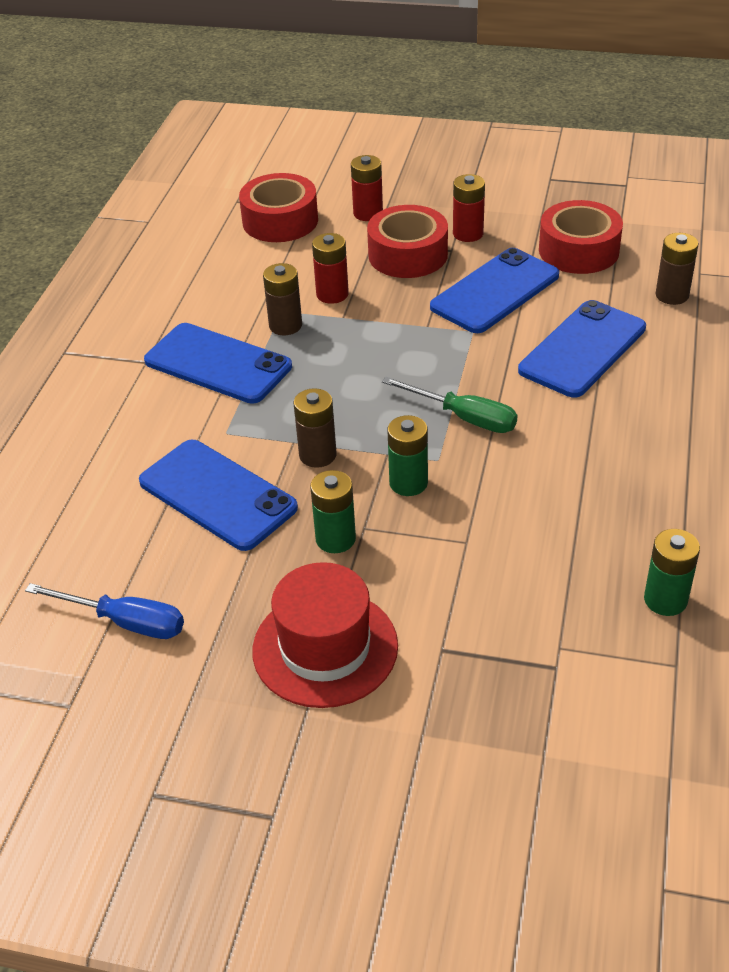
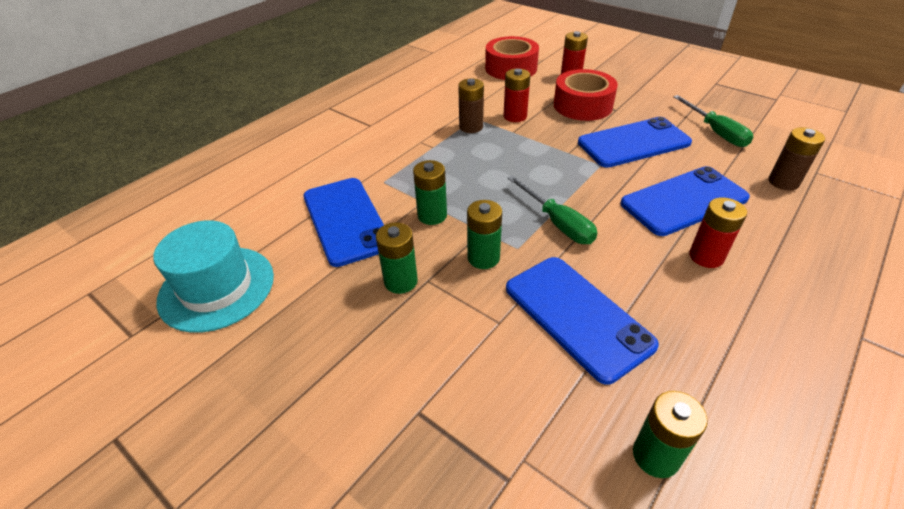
camera: 25 degrees right, 0 degrees up
blue screwdriver [25,583,184,639] -> turquoise hat [153,220,274,333]
blue phone [144,323,292,404] -> blue phone moved to [506,257,659,385]
red hat [252,562,398,708] -> none
brown battery [294,388,337,468] -> green battery [413,160,447,225]
red battery [453,174,485,242] -> red battery moved to [689,197,747,268]
red tape [539,200,623,274] -> green screwdriver [673,95,753,147]

